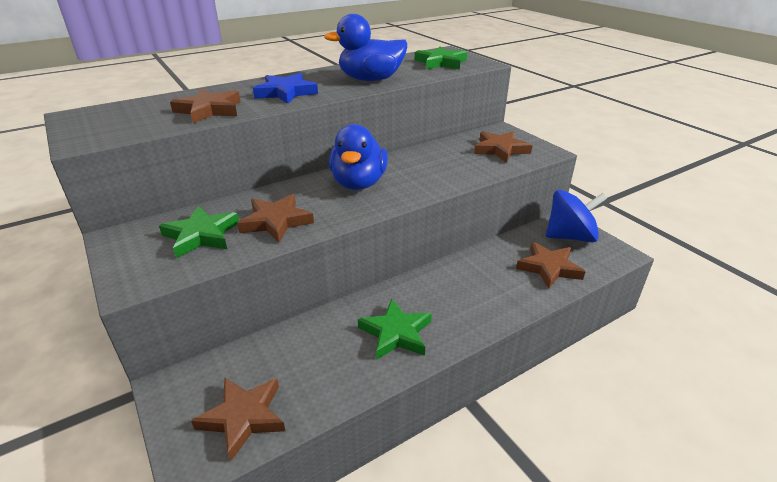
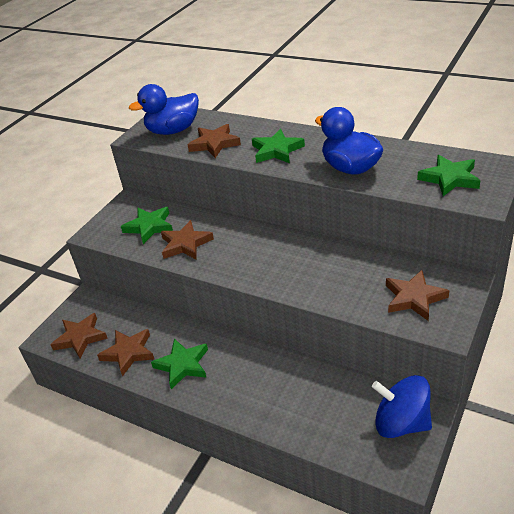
camera: 65 degrees right, 5 degrees up
blue star [253,73,318,104] -> green star [252,129,305,163]
blue duck [329,124,388,190] -> blue duck moved to [129,84,199,135]
brown star [516,242,585,289] -> brown star moved to [97,329,154,377]
blue spinning top [546,190,607,243] -> blue spinning top turned 150 degrees clockwise [372,375,432,438]

